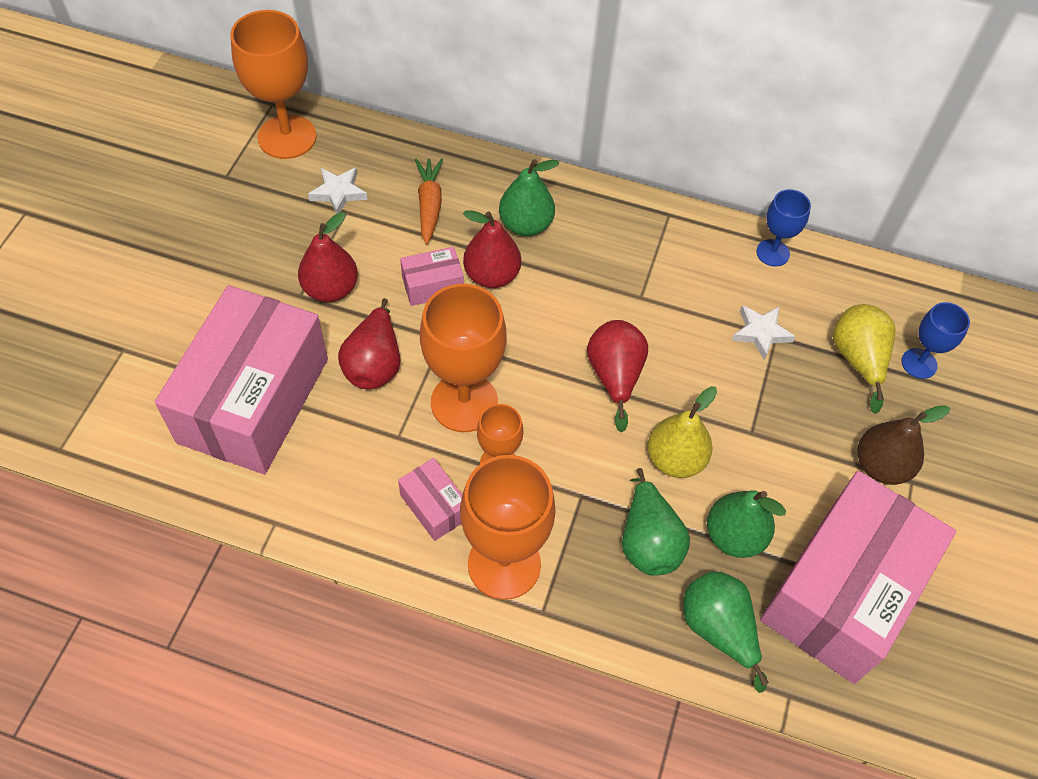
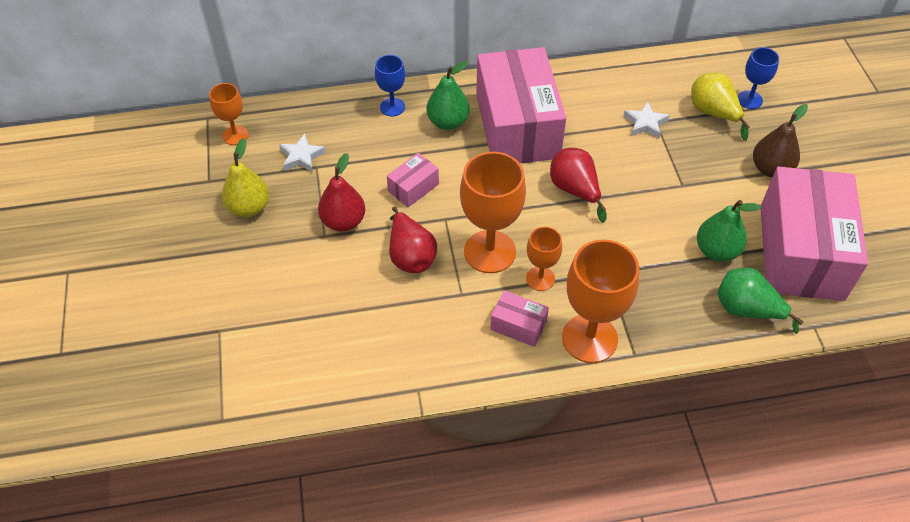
camera: 25 degrees left, 5 degrees down
pink box [155,285,328,474] -> pink box moved to [476,47,566,163]
orange goblet [230,10,317,159] -> orange goblet [209,83,249,145], size x0.55
orange carrot [415,158,443,244] -> none
red pear [463,210,521,288] -> none
green pear [622,468,690,576] -> none
yellow pear [648,387,717,478] -> yellow pear moved to [222,138,269,217]
blue goblet [756,189,811,267] -> blue goblet moved to [375,55,405,116]

